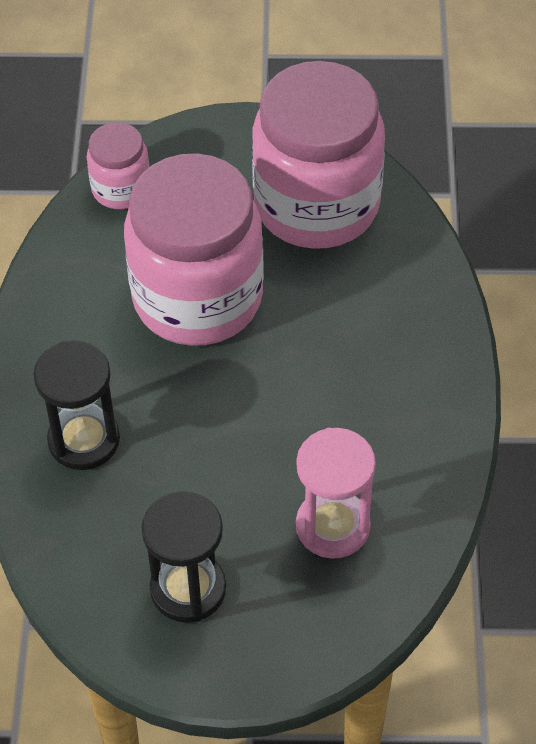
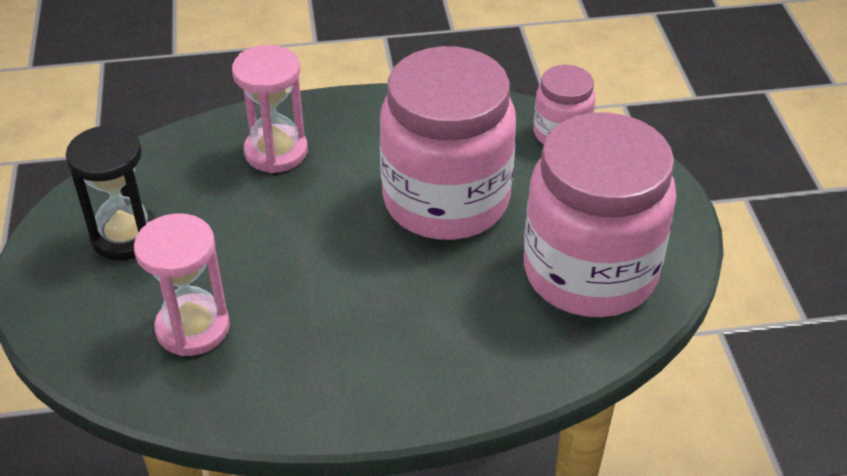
camera: 80 degrees right, 10 degrees down
black hourglass [34,340,120,470] -> pink hourglass [232,45,308,173]

